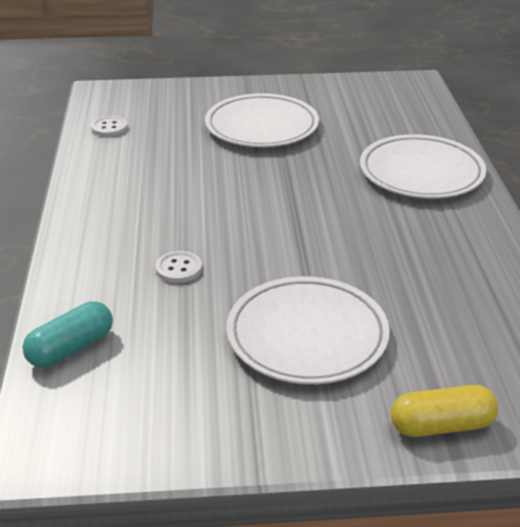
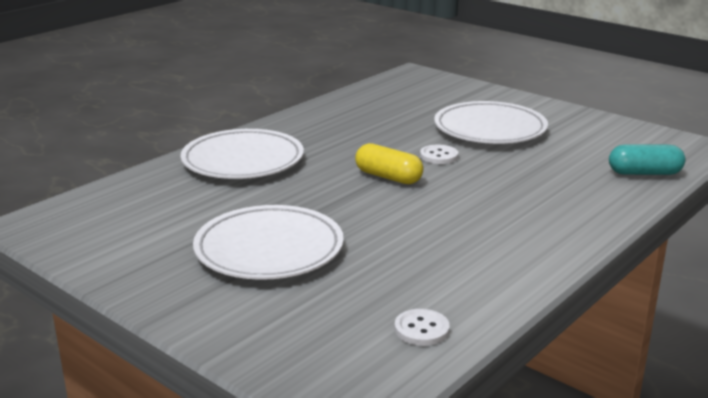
camera: 135 degrees left, 10 degrees down
white button [156,251,202,283] -> white button moved to [420,144,458,164]
yellow capsule [391,385,498,437] -> yellow capsule moved to [355,143,423,184]

